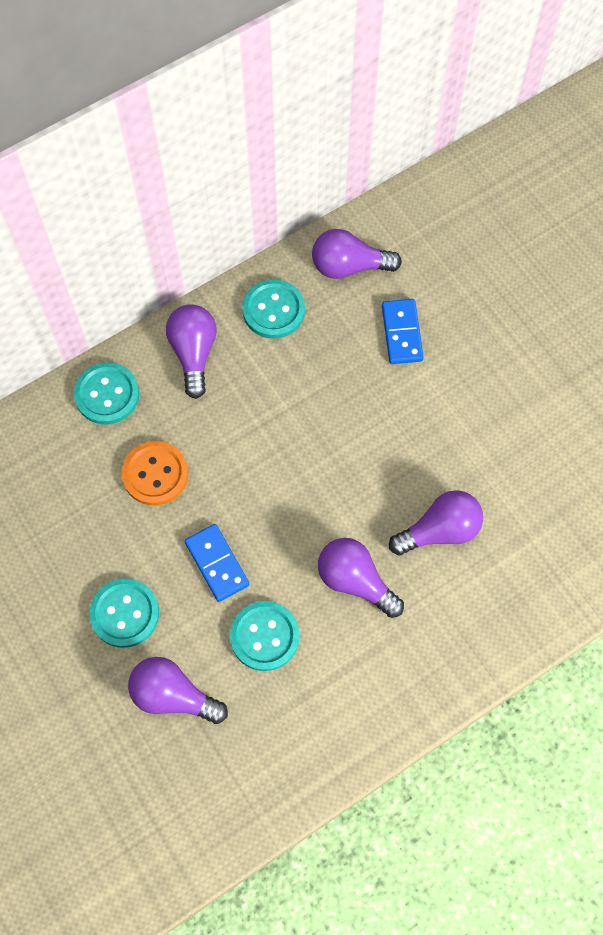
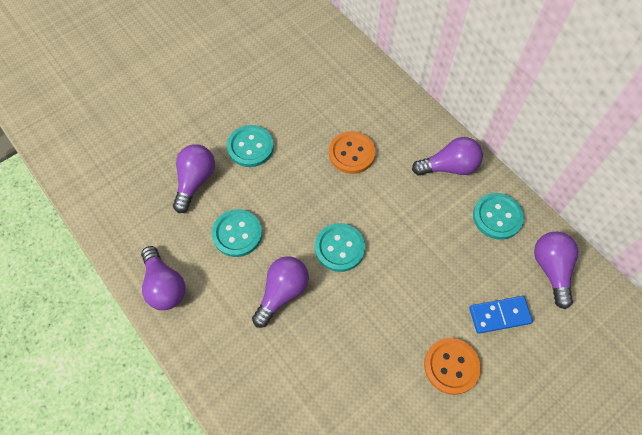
camera: 85 degrees right, 5 degrees down
turquoise button [74,363,139,425] -> turquoise button moved to [315,223,365,272]
blue domino [185,524,249,602] -> none
purple light bulb [389,490,483,555] -> purple light bulb moved to [141,246,185,310]
none -> orange button [424,338,481,395]

